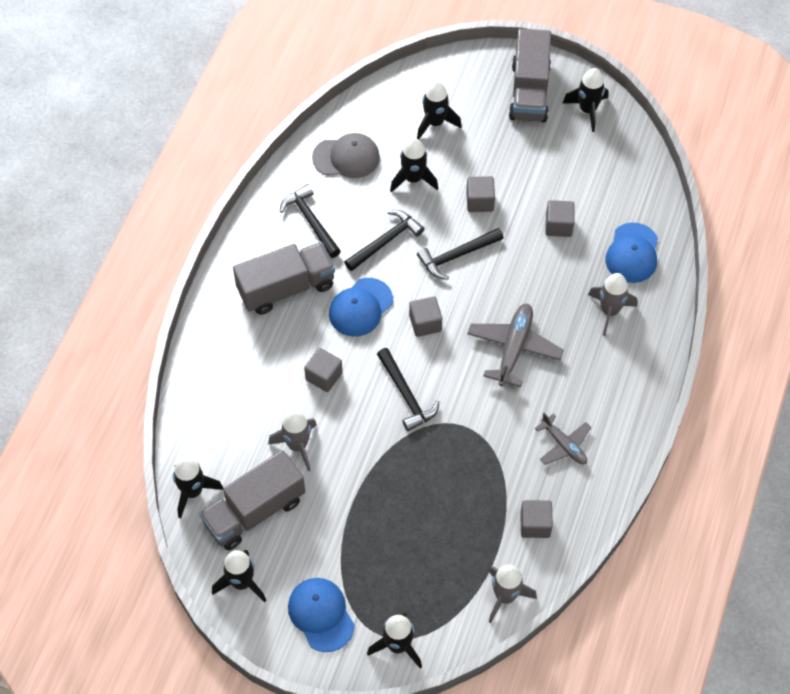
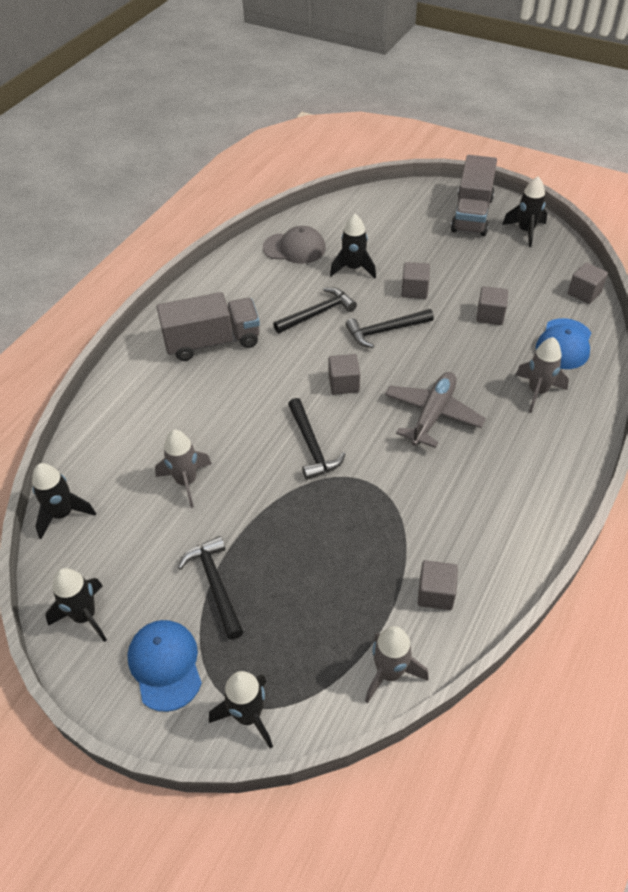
camera: 10 degrees right, 10 degrees down
grey truck [199,450,305,550] -> none
black hammer [280,184,341,258] -> black hammer moved to [178,536,243,640]
grey cube [304,348,343,392] -> grey cube moved to [568,263,608,304]
blue cap [329,278,393,337] -> none
black rocket [417,81,462,140] -> none
grey plane [535,413,591,465] -> none

